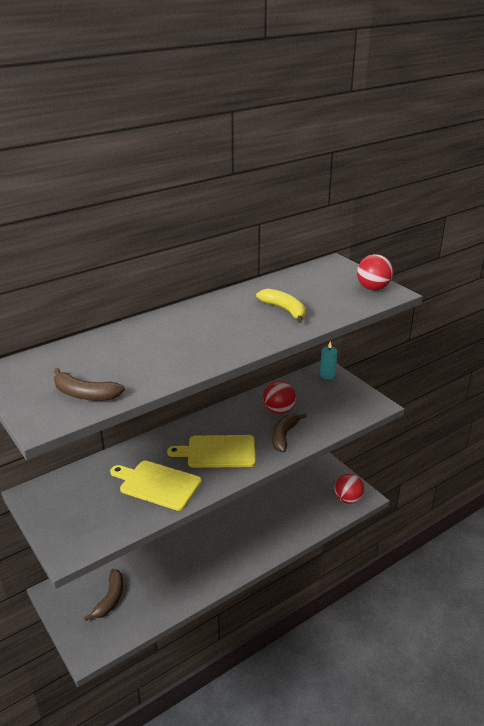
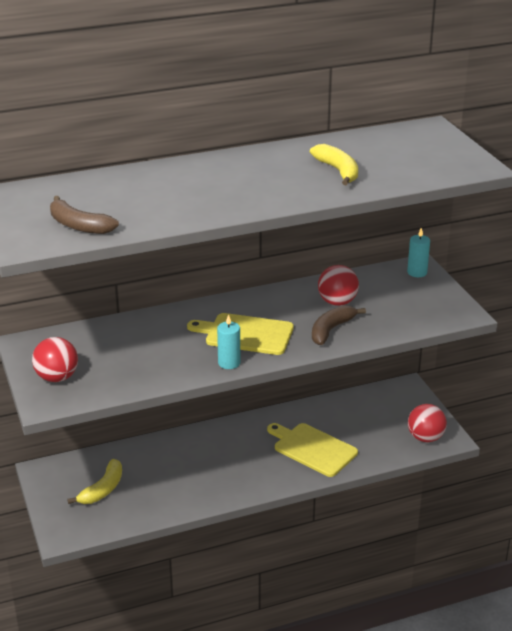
camera: 15 degrees right, 0 degrees up
brown banana [84,569,123,621] -> yellow banana [67,459,122,504]
yellow cutting board [110,461,202,511] -> yellow cutting board moved to [267,423,358,477]
red ball [357,254,393,291] -> red ball moved to [32,337,78,382]
none -> turquoise candle [217,314,240,369]

